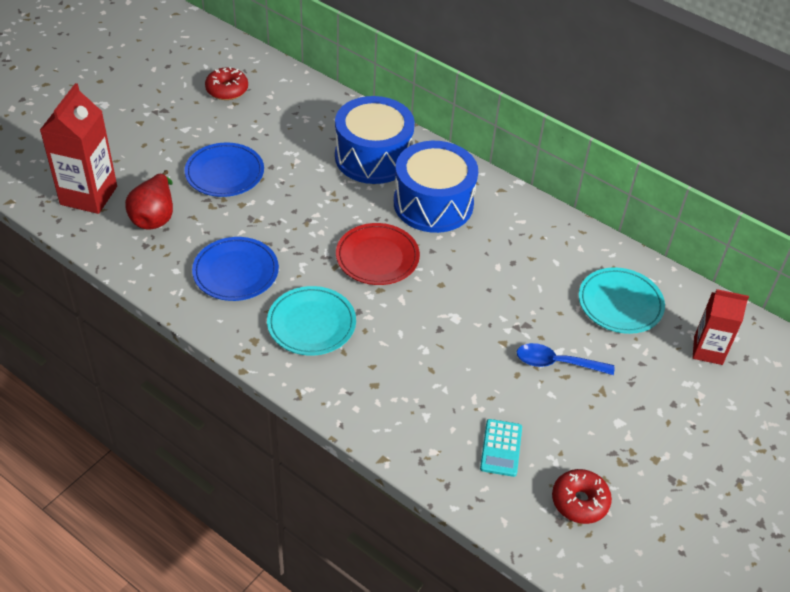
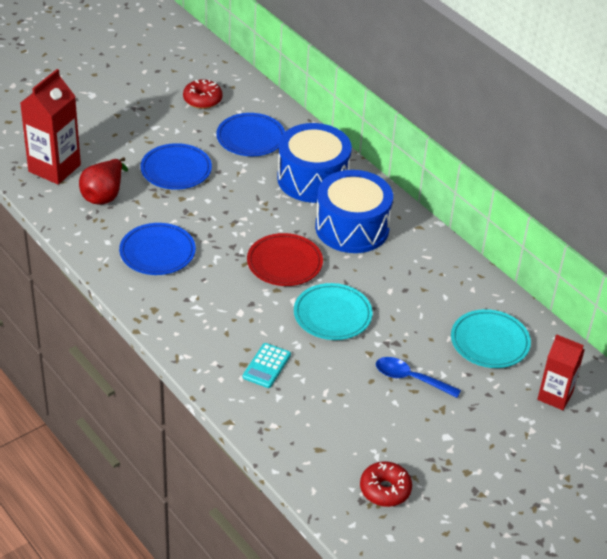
camera: 15 degrees right, 5 degrees down
turquoise plate [267,286,356,355] -> turquoise plate moved to [294,283,373,340]
turquoise calculator [480,419,522,477] -> turquoise calculator moved to [243,343,291,388]
none -> blue plate [216,113,285,156]

